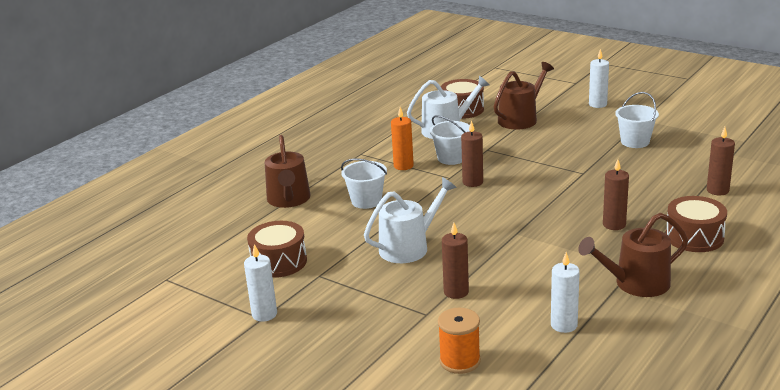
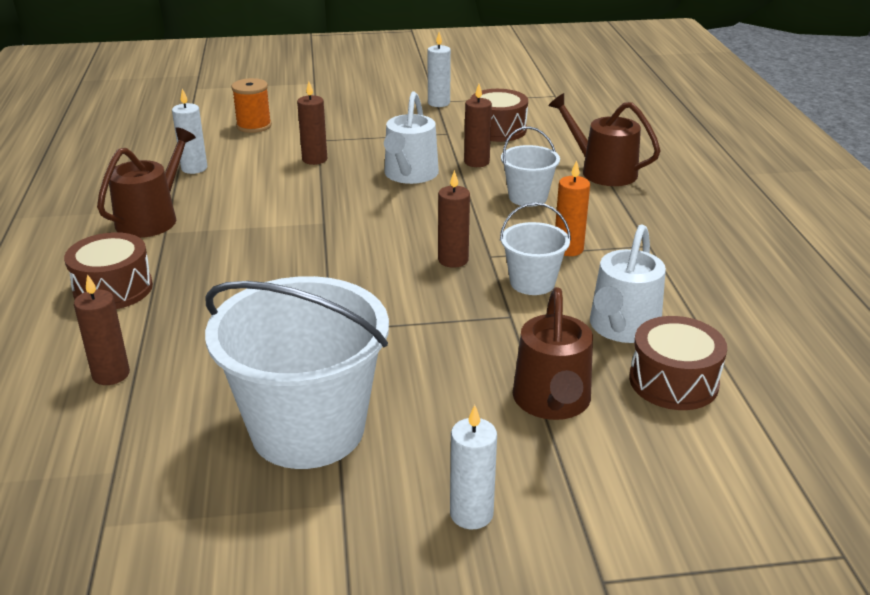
camera: 135 degrees right, 5 degrees up
brown candle [603,159,629,230] -> brown candle moved to [464,84,492,167]
white bucket [615,92,659,148] -> white bucket [205,276,389,469], size x2.04

